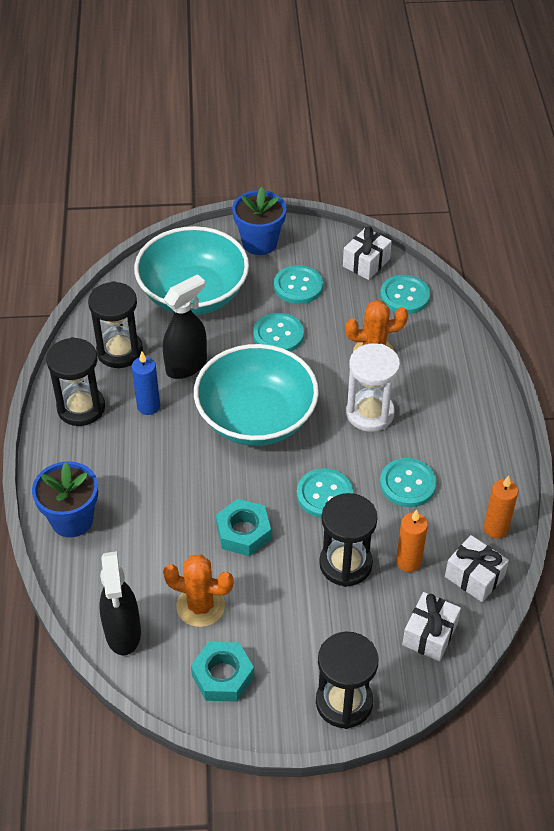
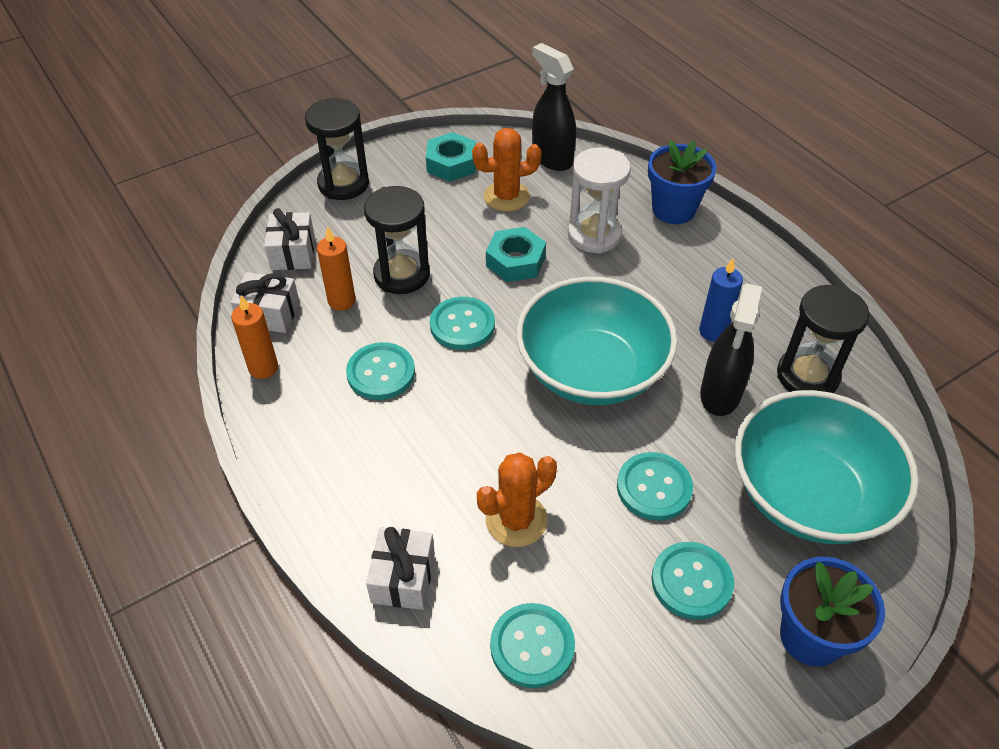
camera: 150 degrees right, 0 degrees up
black hourglass [46,337,105,426] -> none
white gift [343,226,392,280] -> white gift moved to [366,527,435,610]
white hourglass [346,343,400,432] -> white hourglass moved to [568,147,631,254]

